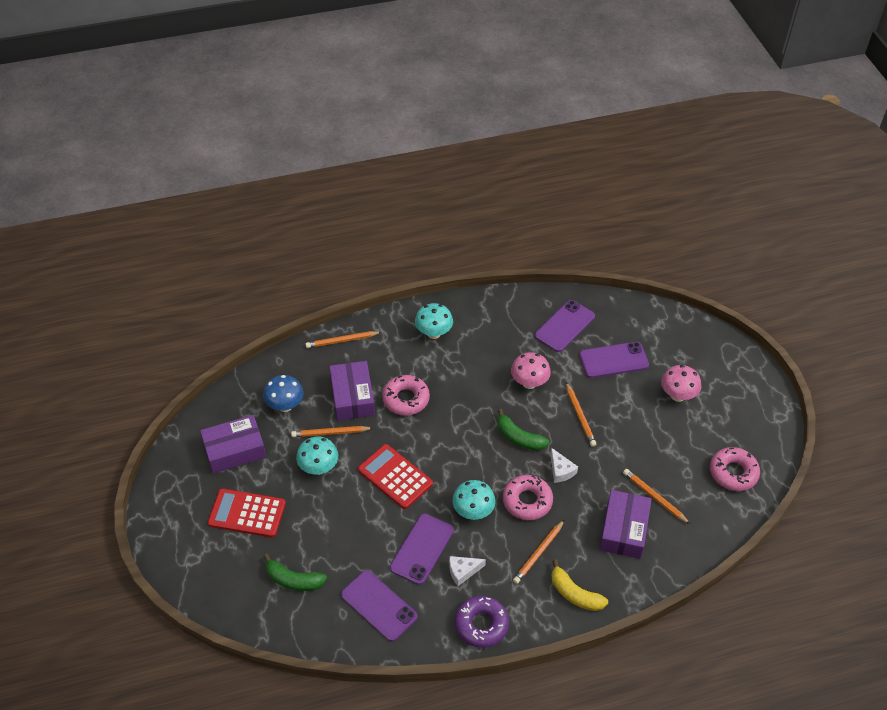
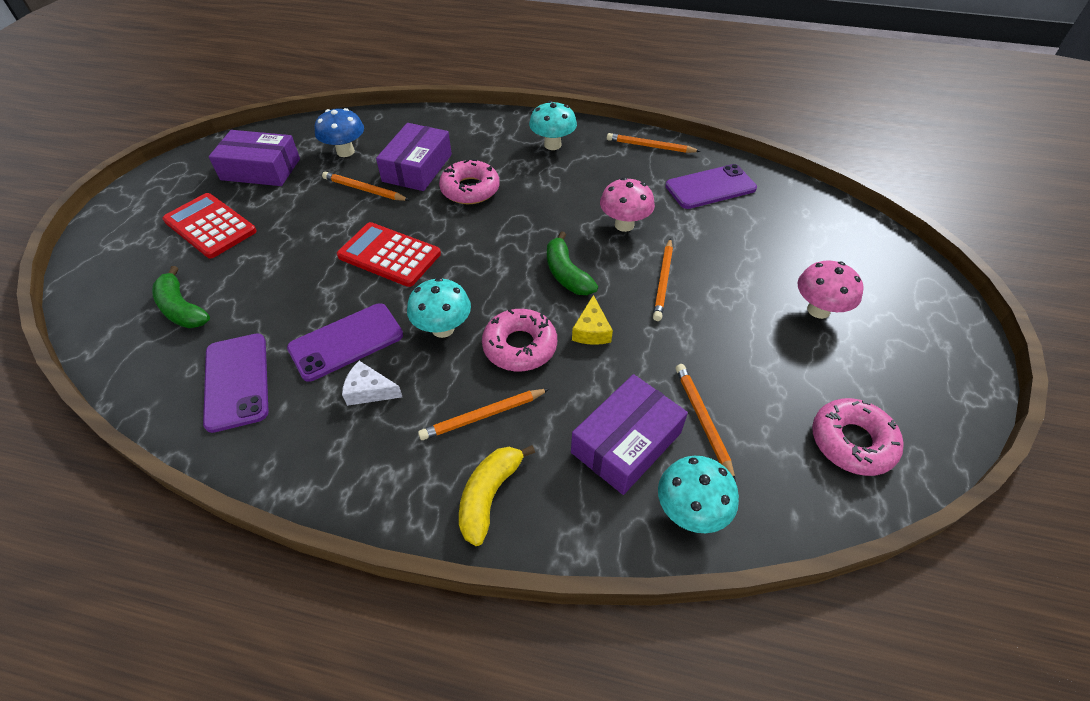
camera: 30 degrees right, 0 degrees up
turquoise mushroom [296,436,338,475] -> turquoise mushroom moved to [658,456,739,533]
orange pencil [306,331,381,348] -> orange pencil moved to [607,133,701,153]
red calculator [358,444,433,509] -> red calculator turned 45 degrees counterclockwise [337,222,441,287]
purple donut [455,596,509,648] -> none
white cheese [550,448,578,483] -> yellow cheese [572,295,613,345]
yellow banana [552,560,608,611] -> yellow banana turned 45 degrees clockwise [459,445,535,546]
purple phone [579,342,649,378] -> none

